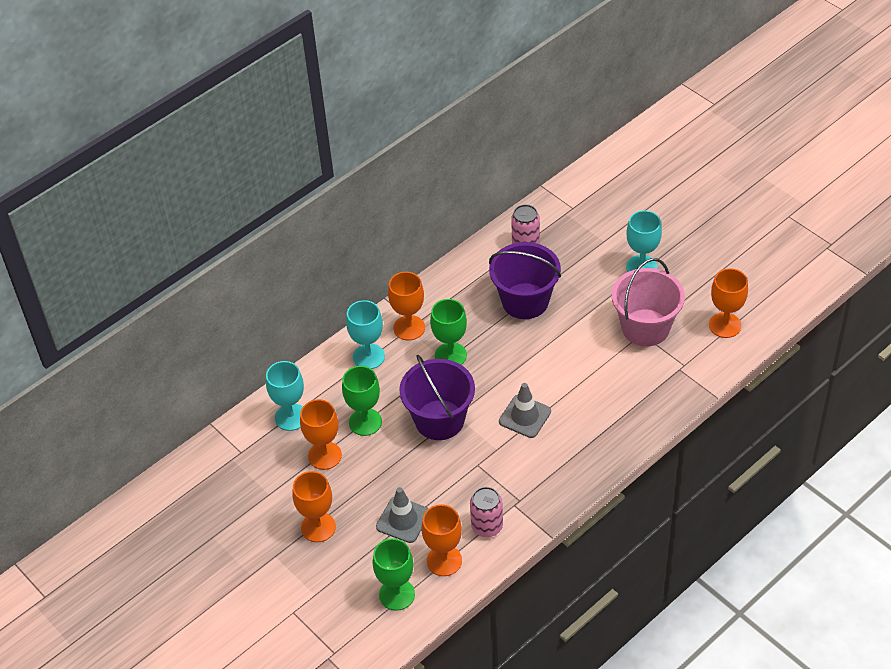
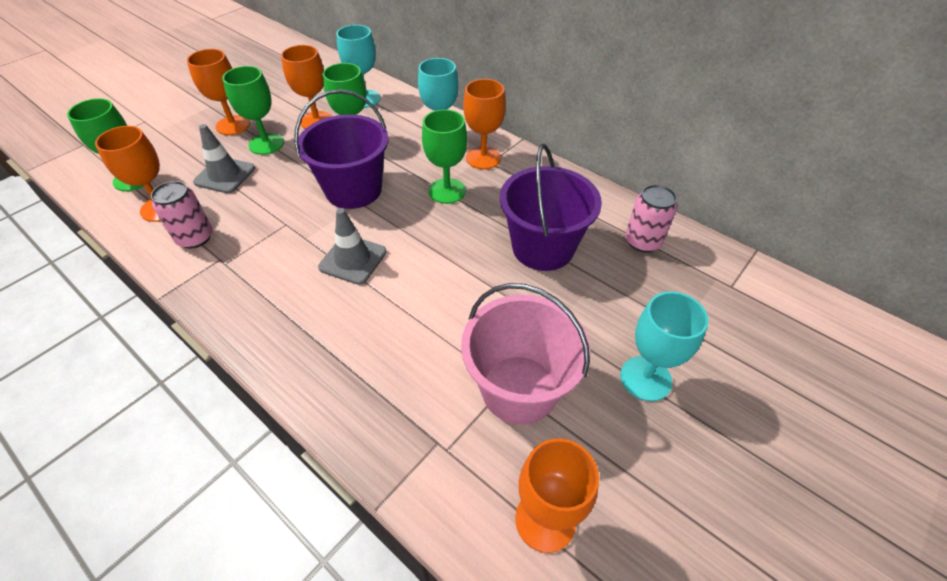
camera: 80 degrees right, 0 degrees up
none -> green goblet [222,66,284,155]

